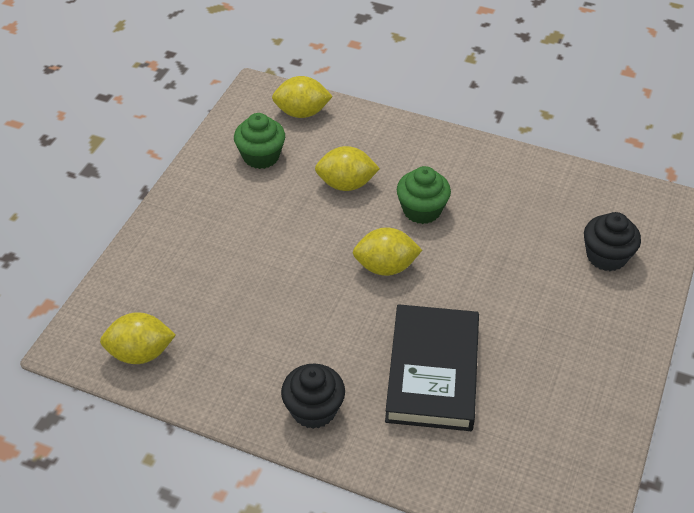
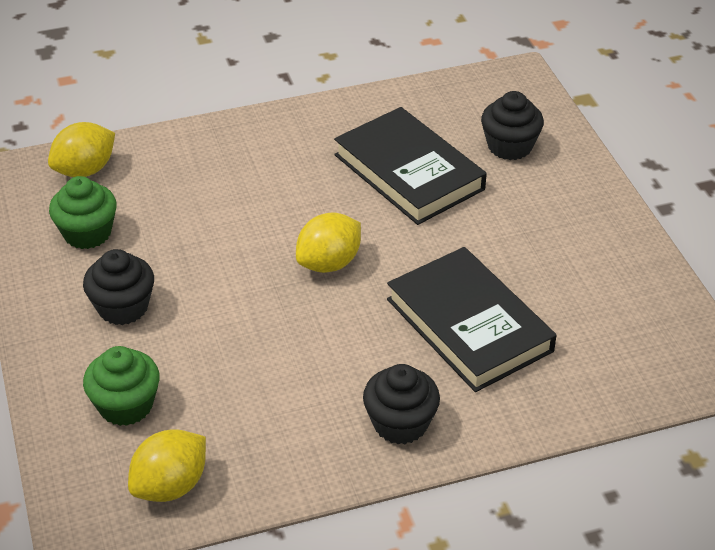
camera: 40 degrees left, 5 degrees down
yellow lemon [315,146,380,191] -> none
green cupcake [397,166,451,224] -> green cupcake moved to [83,346,160,426]
none -> black cupcake [83,249,154,325]
none -> black book [334,107,487,225]

